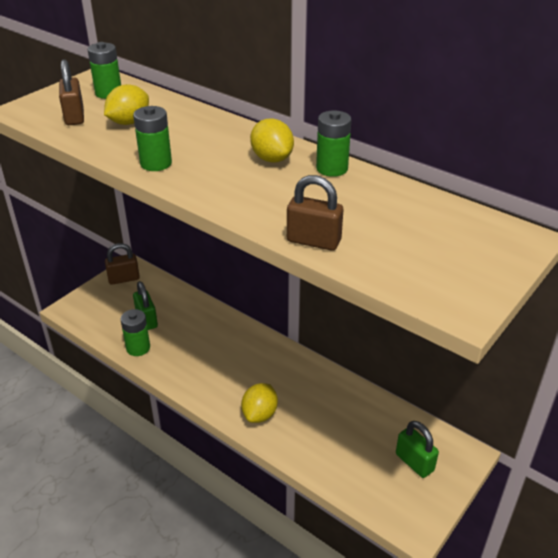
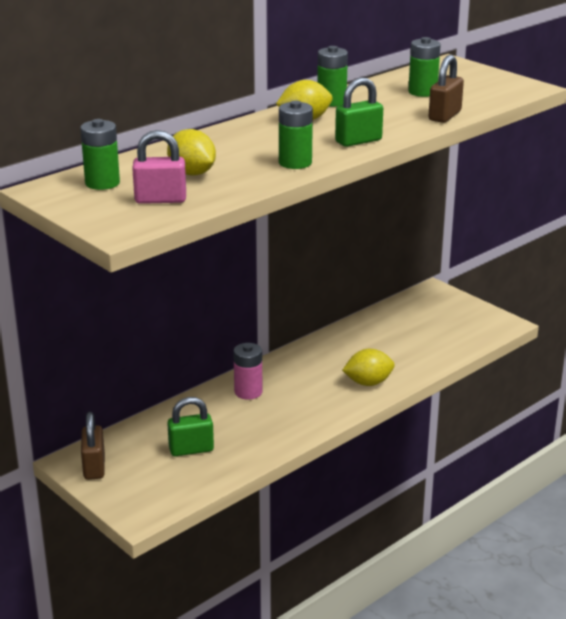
camera: 80 degrees left, 10 degrees down
brown padlock [59,59,84,125] -> pink padlock [132,130,186,204]
green battery [121,309,150,356] -> green battery moved to [408,37,441,97]
yellow lemon [241,383,278,423] -> yellow lemon turned 45 degrees counterclockwise [342,349,395,386]
green padlock [396,421,439,478] -> green padlock moved to [335,77,383,147]
none -> pink battery [233,343,263,399]

